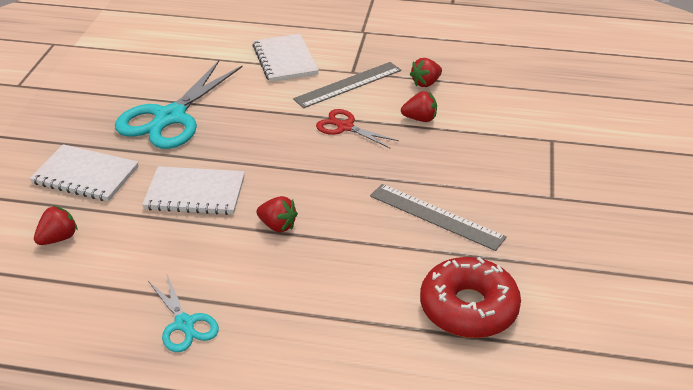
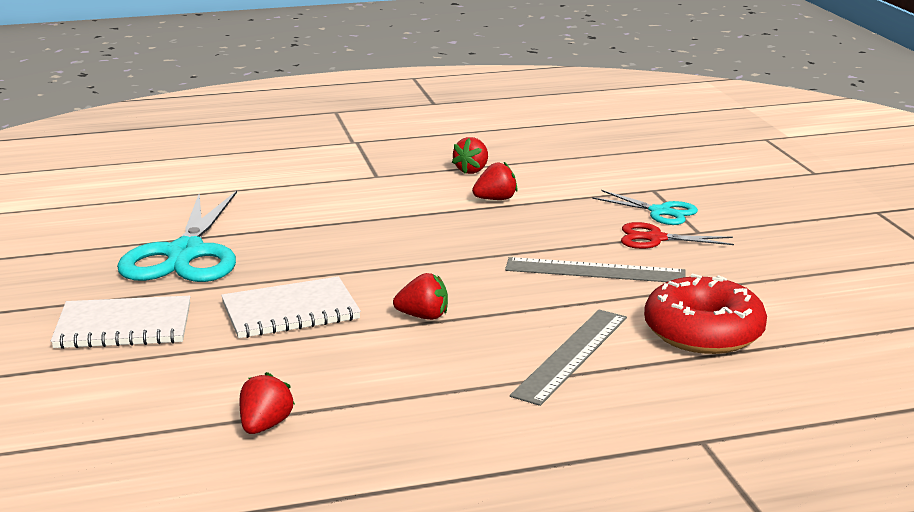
camera: 25 degrees left, 15 degrees down
red strawberry [34,205,78,245] -> red strawberry moved to [240,372,295,434]
turquoise scissors [148,273,219,352] -> turquoise scissors moved to [592,190,698,225]
white notebook [252,34,319,82] -> none
grey ruler [293,62,401,108] -> grey ruler moved to [510,310,627,406]
red scissors [316,109,399,148] -> red scissors moved to [621,222,734,249]

